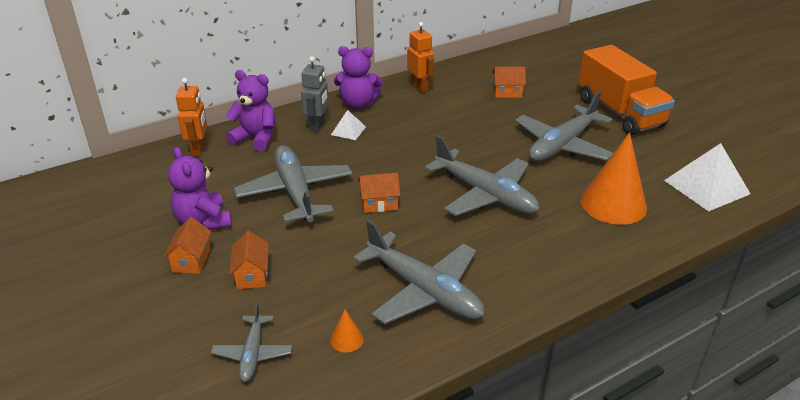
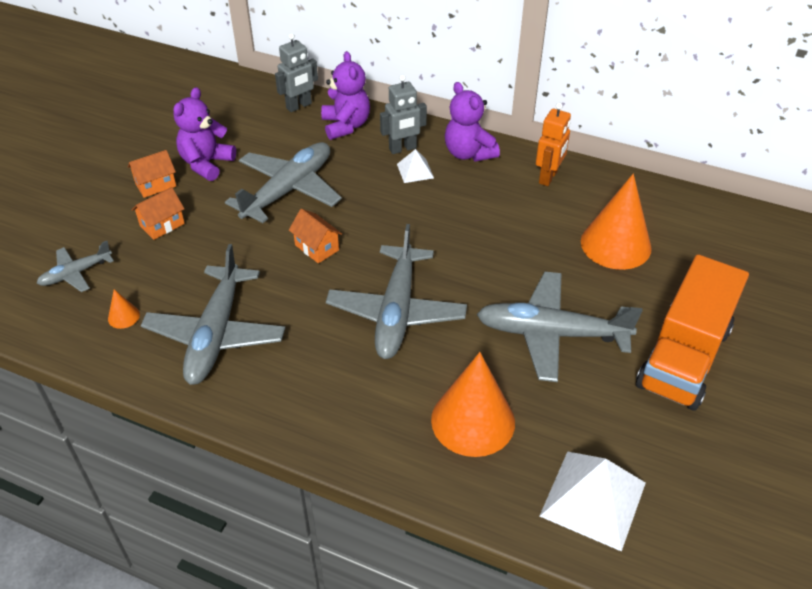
camera: 55 degrees right, 10 degrees up
orange robot [176,78,207,156] -> grey robot [275,33,318,112]
orange house [492,67,526,98] -> orange cone [581,174,652,270]

